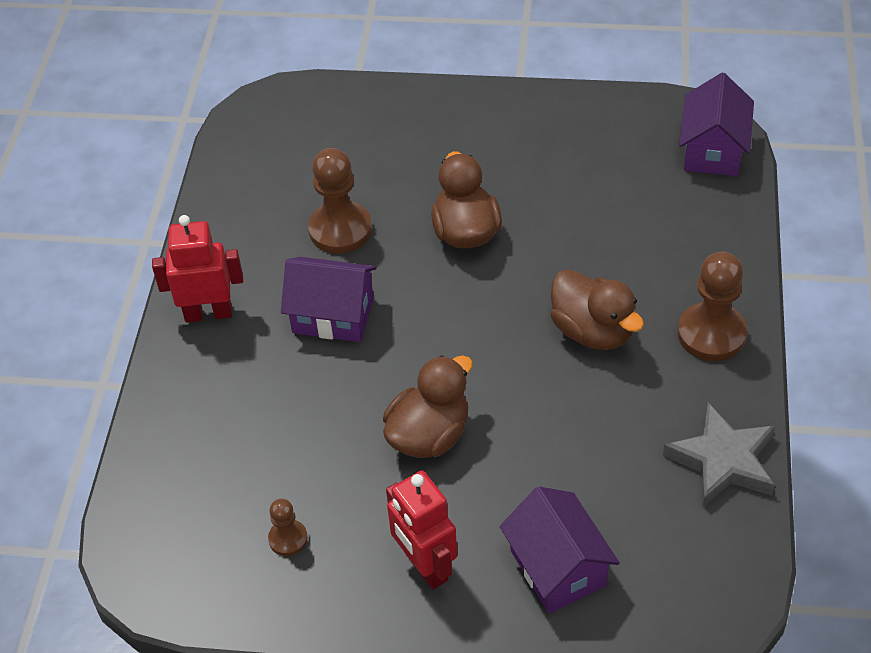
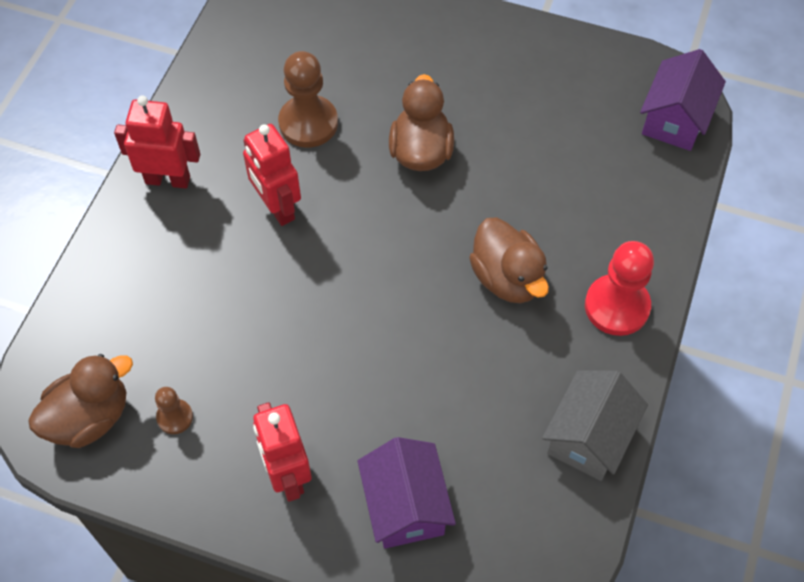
camera: 10 degrees right, 10 degrees up
purple house [281,257,377,342] -> red robot [243,124,301,226]
brown duck [383,355,473,458] -> brown duck moved to [28,354,133,448]
grey star [663,403,775,507] -> grey house [542,370,648,481]
brown pawn [678,251,747,361] -> red pawn [585,241,654,336]

